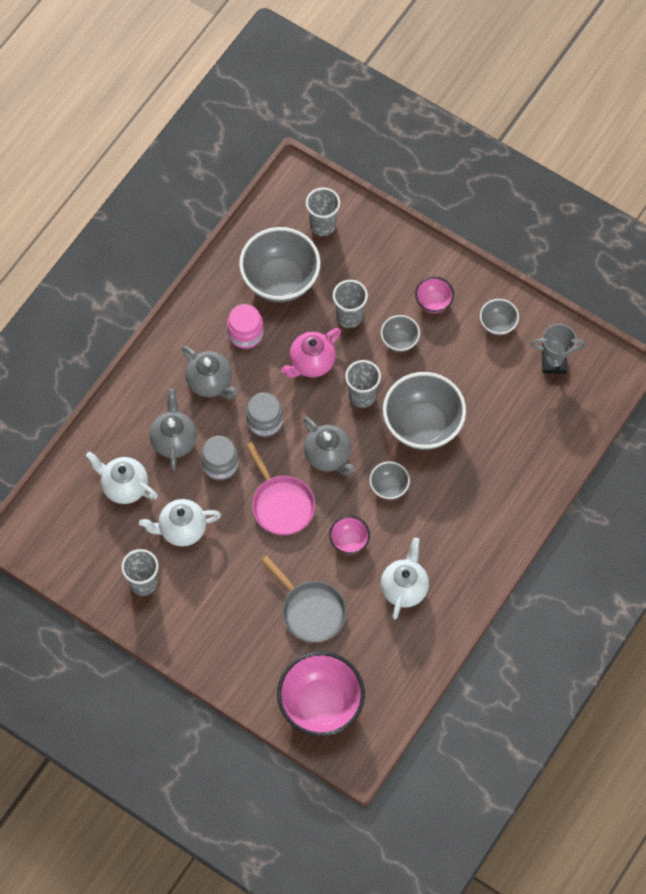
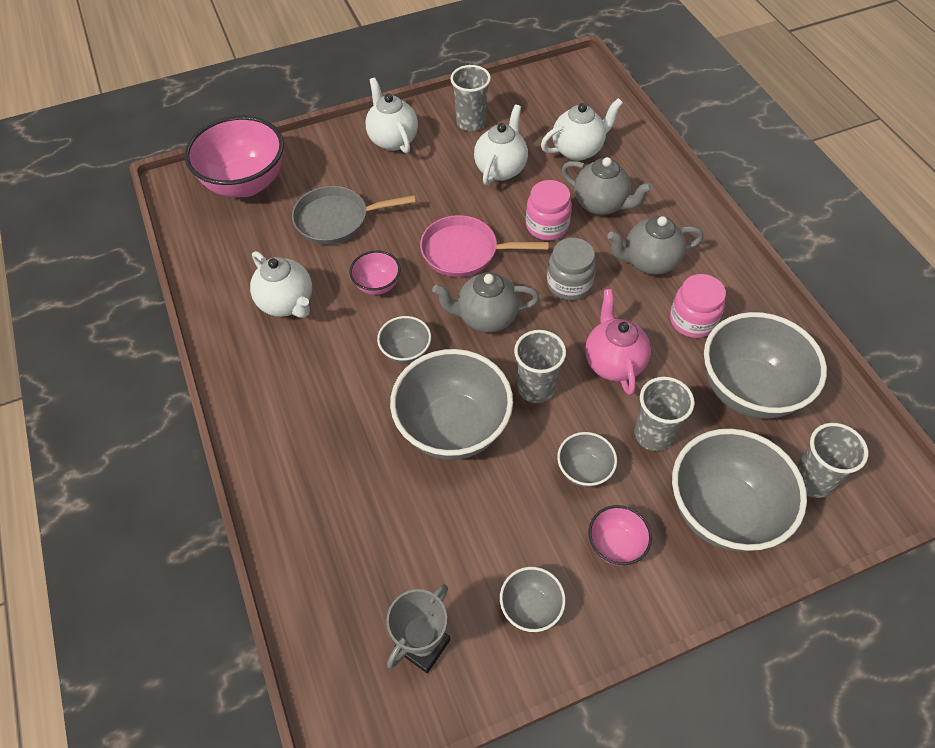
camera: 125 degrees right, 10 degrees down
grey jar [201,436,238,480] -> pink jar [526,180,572,240]
none -> white teapot [365,78,418,153]
none -> grey bowl [672,429,807,552]

